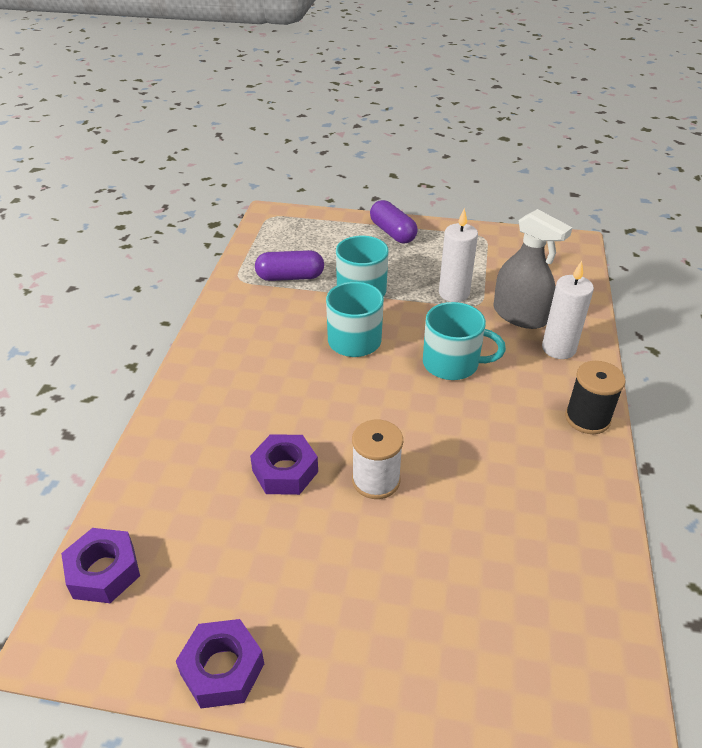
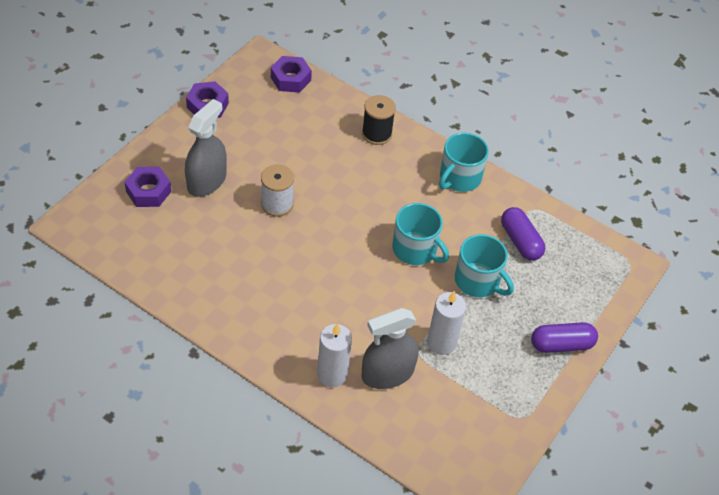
camera: 110 degrees right, 10 degrees up
purple nut [250,434,318,495] -> purple nut moved to [124,167,171,207]
purple capsule [255,250,324,281] -> purple capsule turned 45 degrees counterclockwise [501,207,545,261]
turquoise mug [423,302,506,380] -> turquoise mug moved to [439,133,489,192]
black spool [565,361,626,434] -> black spool moved to [362,95,396,145]
none -> grey spray bottle [185,99,227,197]

